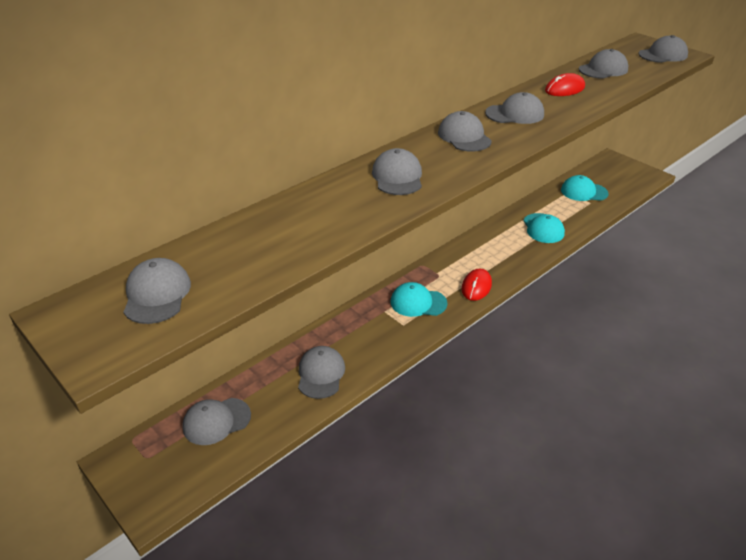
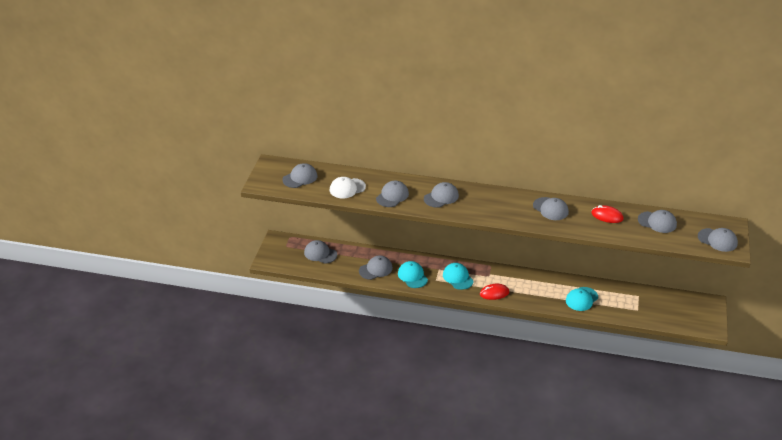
camera: 55 degrees right, 0 degrees up
grey cap [438,111,492,152] -> grey cap moved to [376,181,409,207]
turquoise cap [561,175,609,201] -> turquoise cap moved to [398,261,428,288]
none -> white cap [330,177,366,198]

